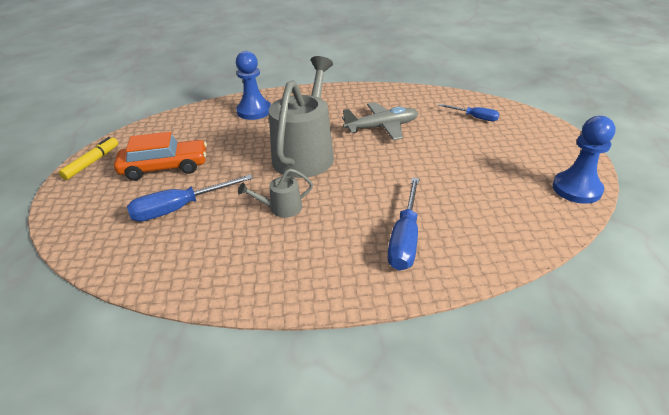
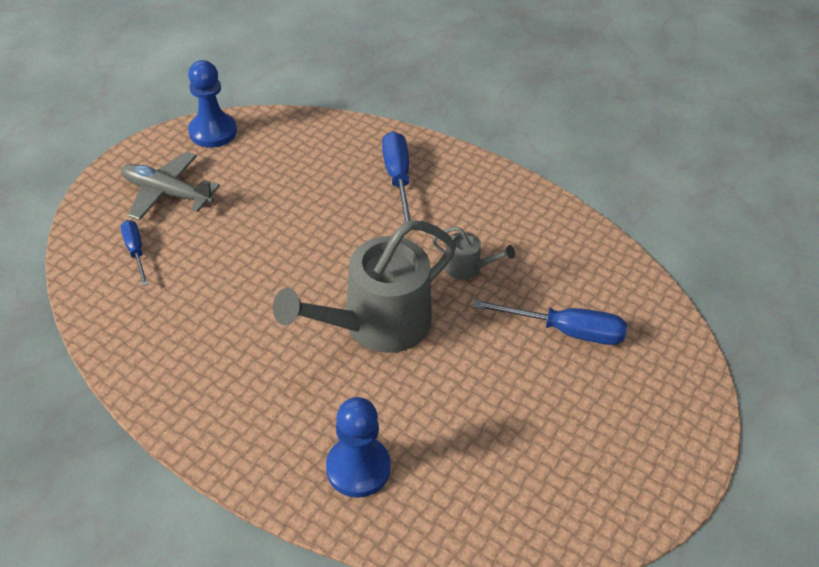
camera: 145 degrees left, 10 degrees up
yellow marker [59,137,118,180] -> none
orange car [114,132,207,181] -> none
grey plane [342,102,418,140] -> grey plane moved to [121,152,220,220]
blue screwdriver [387,177,419,271] -> blue screwdriver turned 60 degrees counterclockwise [382,131,412,223]

